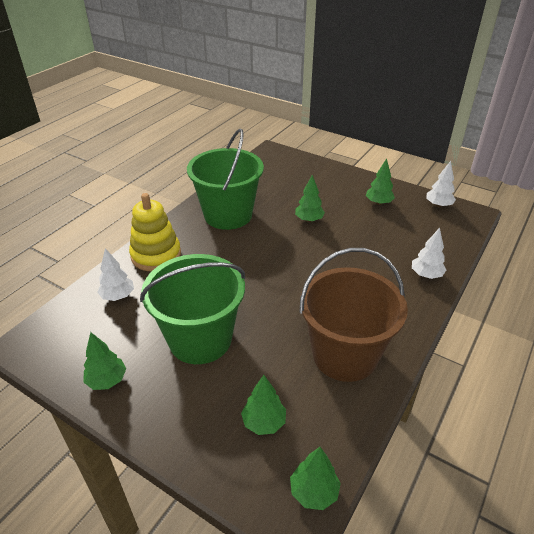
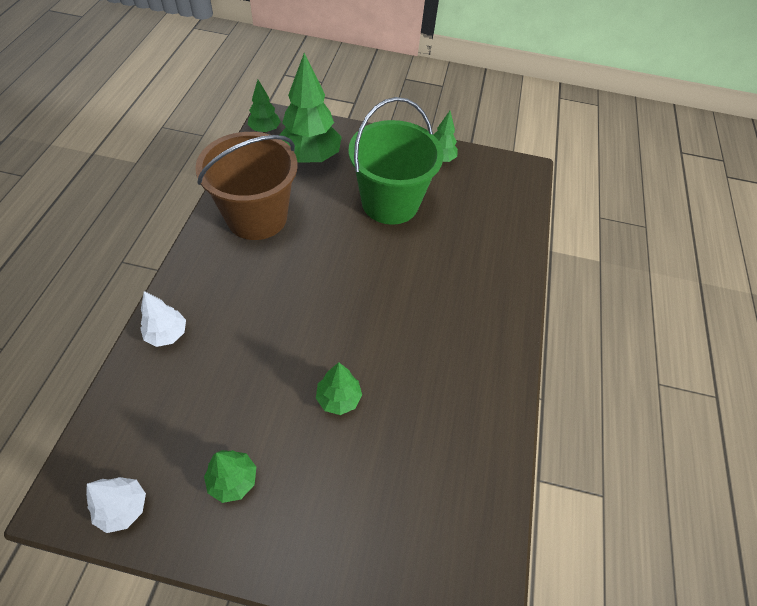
camera: 155 degrees right, 15 degrees up
white tree [97,248,134,301] -> none
yellow stacking toy [129,193,181,271] -> none
green bucket [187,129,264,230] -> none
green tree [241,375,286,435] -> green tree [279,53,342,163], size x1.88

